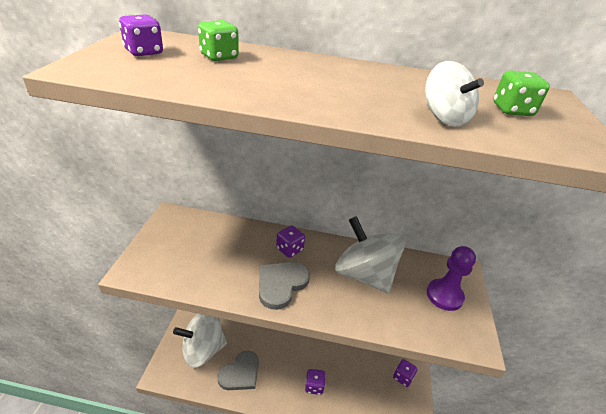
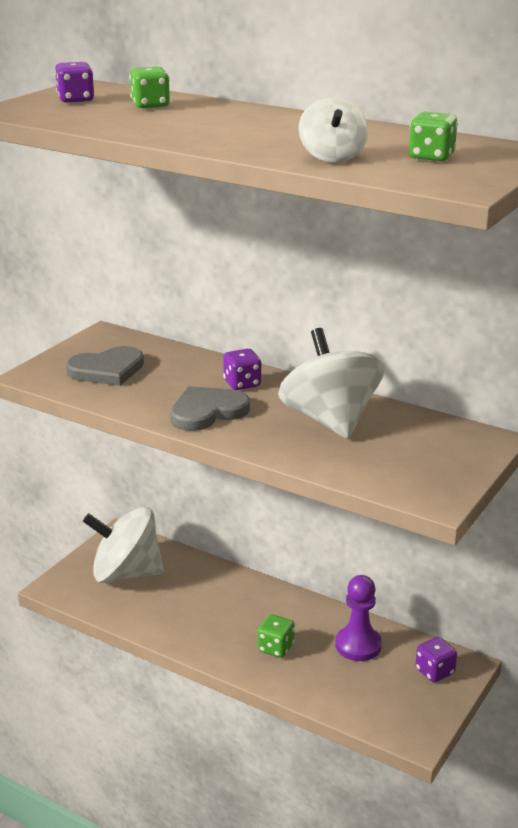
camera: 25 degrees right, 10 degrees down
grey heart [217,350,259,390] -> grey heart moved to [66,346,144,386]
purple dice [305,369,326,395] -> green dice [258,614,295,658]
purple pawn [427,246,476,311] -> purple pawn moved to [335,575,382,661]

